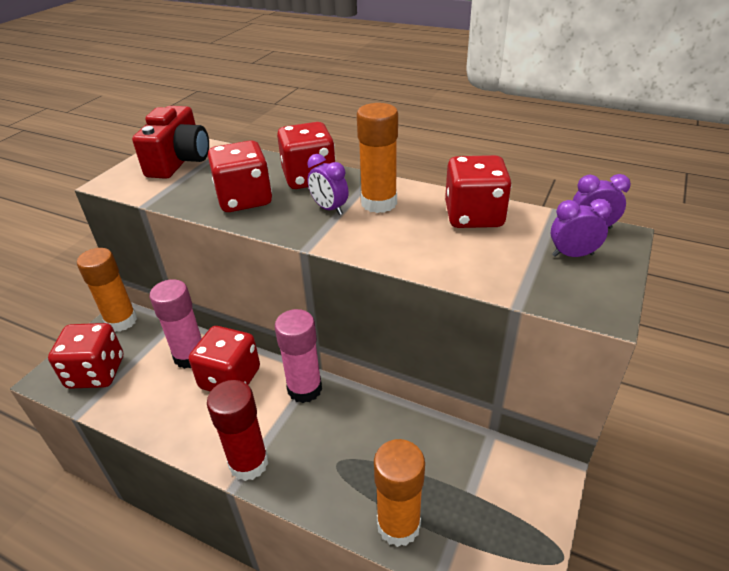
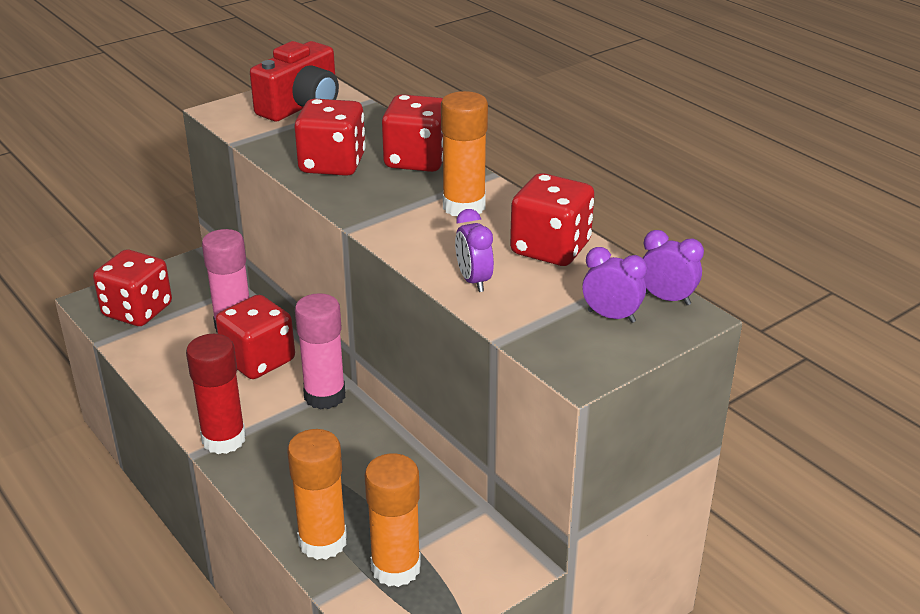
camera: 25 degrees right, 5 degrees down
orange glue stick [77,248,137,332] -> orange glue stick moved to [365,453,421,587]
purple clock [307,154,349,215] -> purple clock moved to [455,209,494,292]

